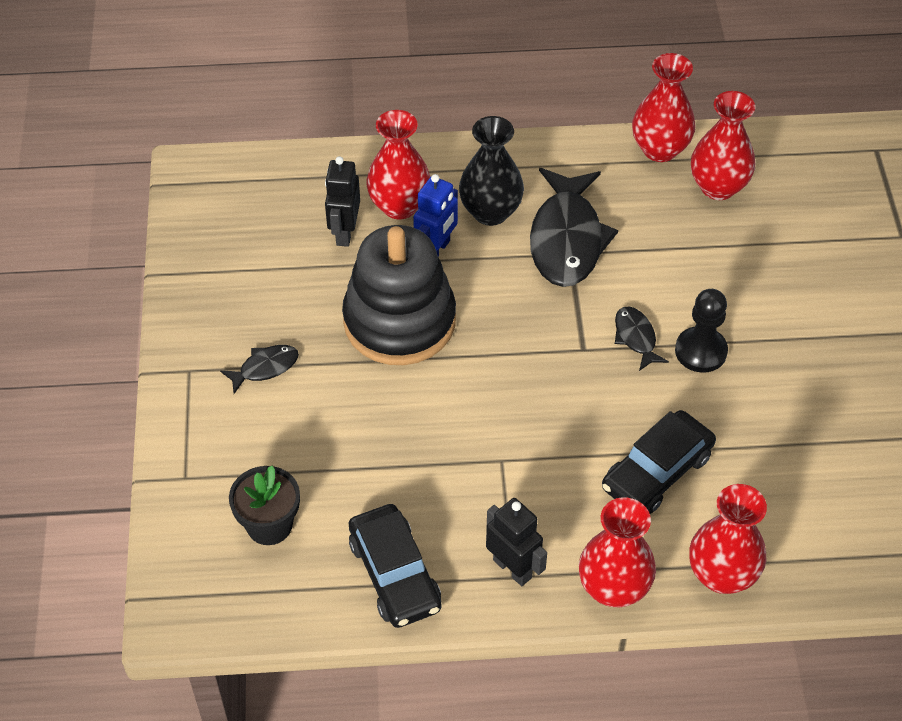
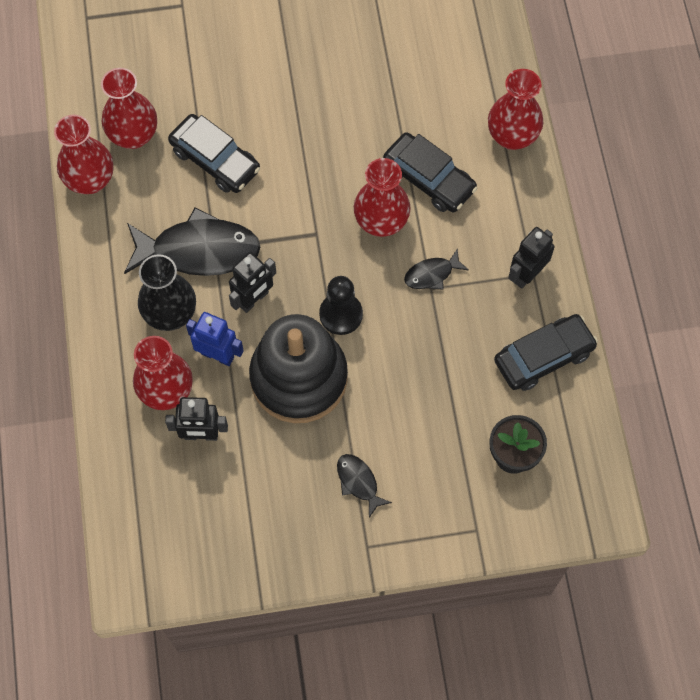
camera: 95 degrees left, 15 degrees up
red vase [579,497,656,607] -> red vase moved to [354,158,411,237]
black fish [615,307,669,371] -> black fish moved to [404,248,469,289]
black pawn [675,289,728,373] -> black pawn moved to [319,276,363,335]
none -> black car [168,114,260,193]
none -> black robot [229,252,276,313]

